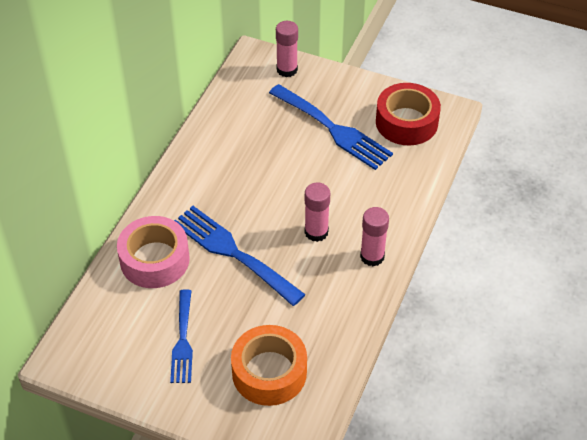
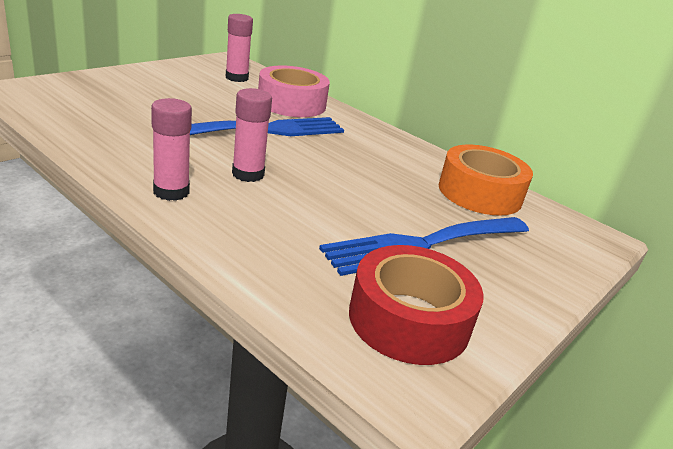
camera: 105 degrees right, 20 degrees down
blue fork [170,289,193,383] -> none
orange tape [231,325,307,406] -> orange tape moved to [439,145,533,216]
pink glue stick [276,21,298,77] -> pink glue stick moved to [226,14,253,82]

